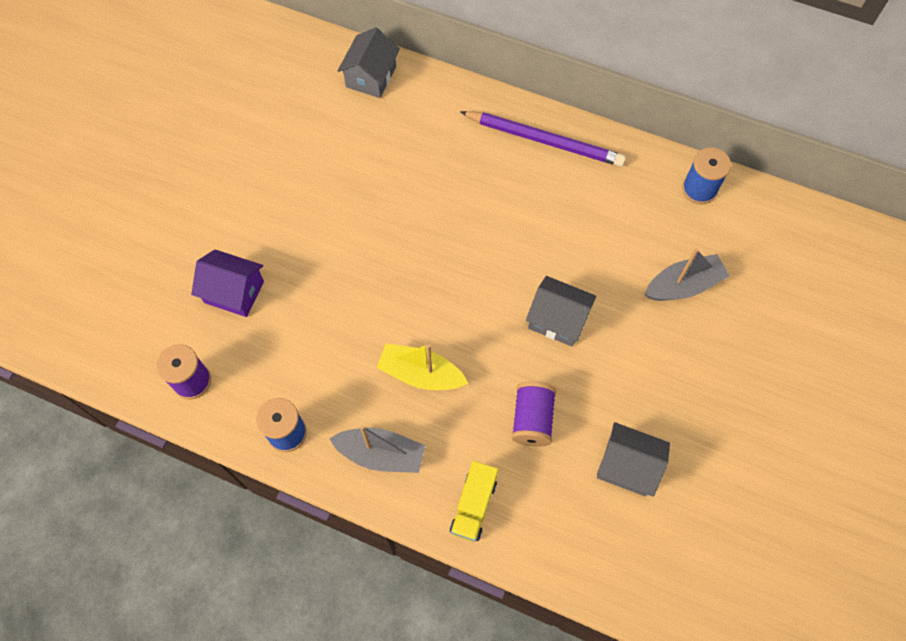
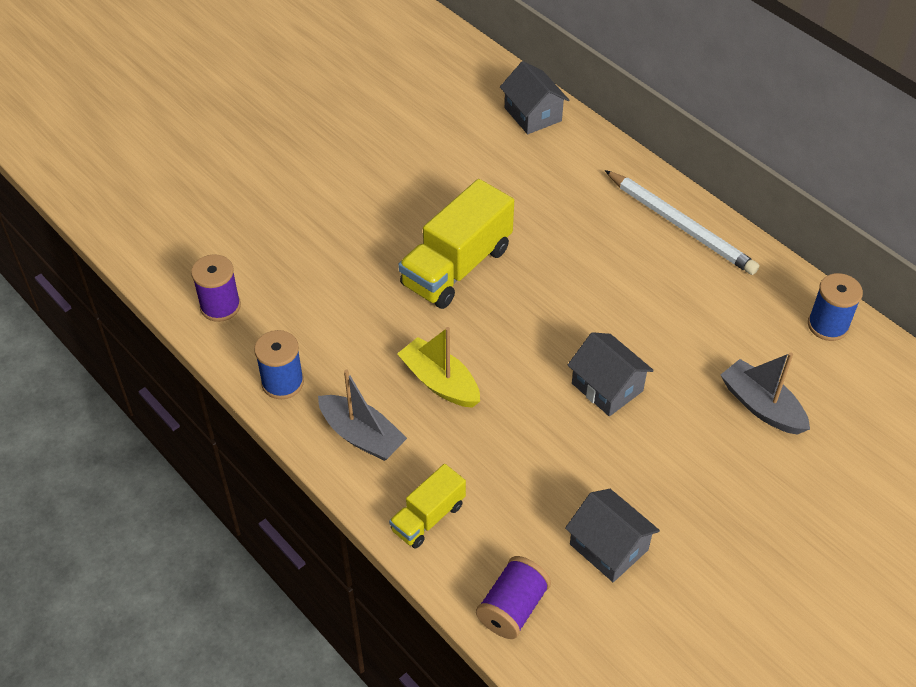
camera: 25 degrees right, 15 degrees down
purple house [191,249,264,317] -> none
grey house [338,27,400,98] -> grey house turned 75 degrees counterclockwise [500,61,569,134]
purple pencil [460,111,626,167] -> white pencil [605,170,759,275]
purple spool [511,381,556,446] -> purple spool moved to [476,556,551,639]
grey boat [645,249,730,301] -> grey boat turned 135 degrees counterclockwise [721,352,810,435]
none -> yellow truck [398,179,514,309]

